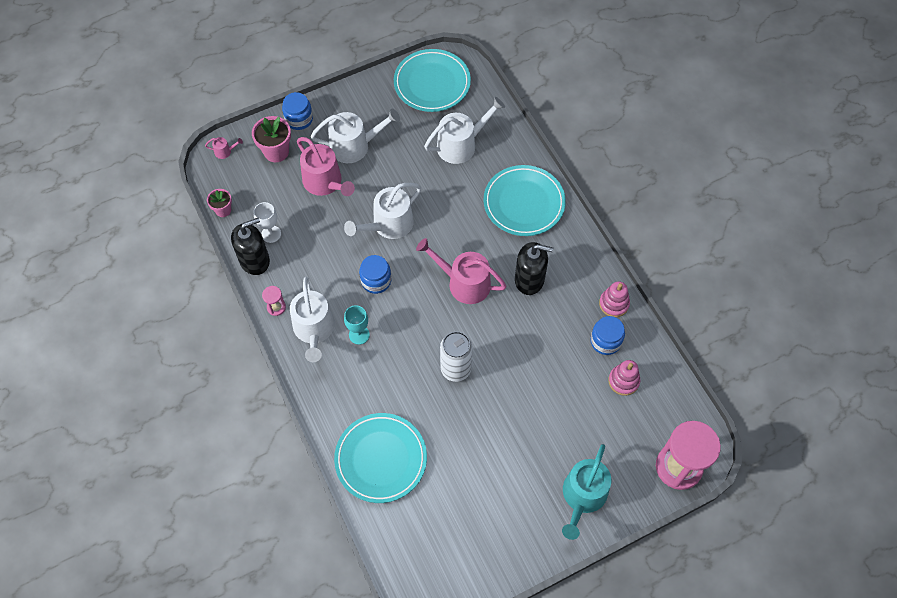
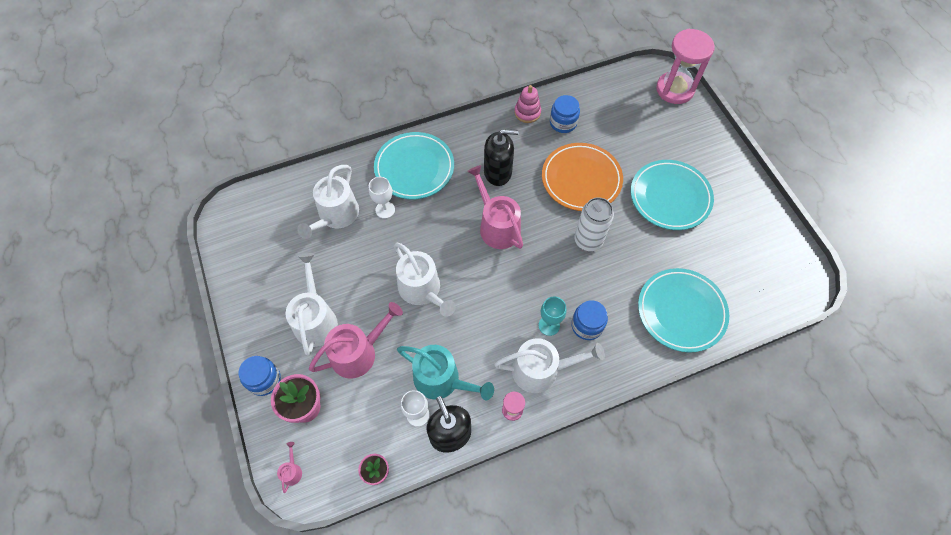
camera: 85 degrees left, 0 degrees up
blue jar [359,255,391,294] -> blue jar moved to [571,301,608,340]
turquoise plate [394,49,471,112] -> turquoise plate moved to [631,160,714,230]
pink watering can [416,238,506,304] -> pink watering can turned 120 degrees clockwise [467,165,523,249]
white watering can [424,97,505,164] -> white watering can turned 135 degrees counterclockwise [297,165,359,239]
black soap dispenser [515,242,554,295] -> black soap dispenser turned 75 degrees clockwise [484,129,519,186]
turquoise watering can [562,444,611,540] -> turquoise watering can moved to [397,345,494,400]
pink stacking toy [608,360,640,396] -> none
none -> white goblet [369,177,395,219]
none -> orange plate [542,143,623,211]

